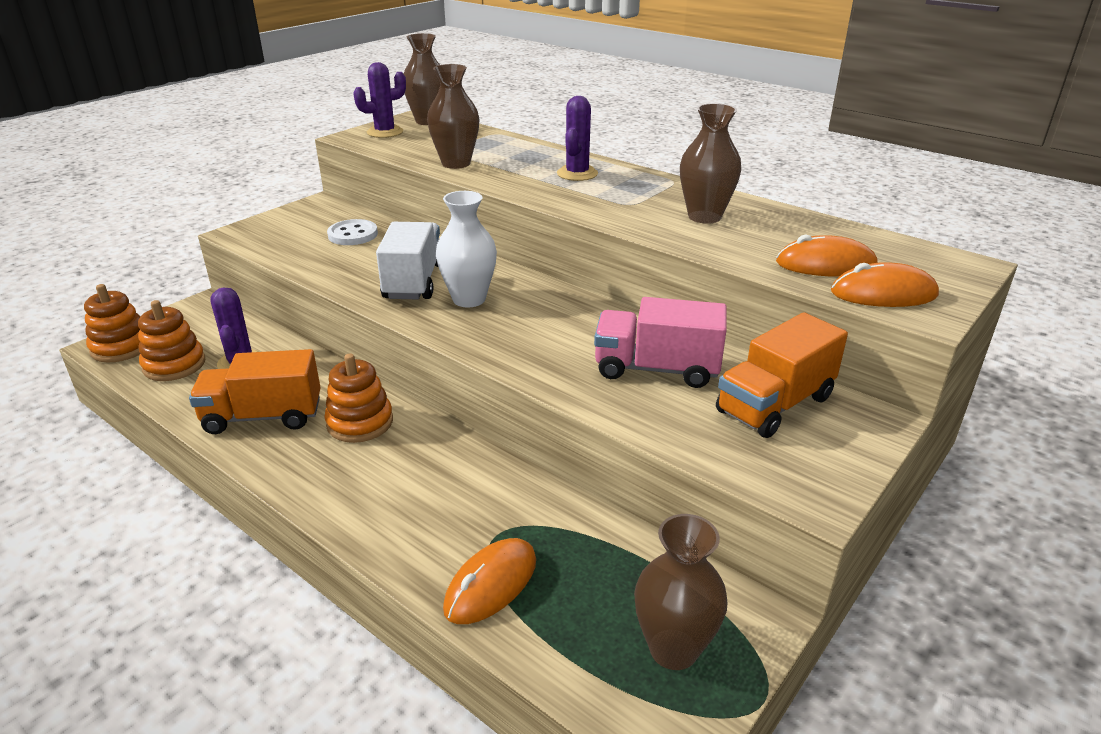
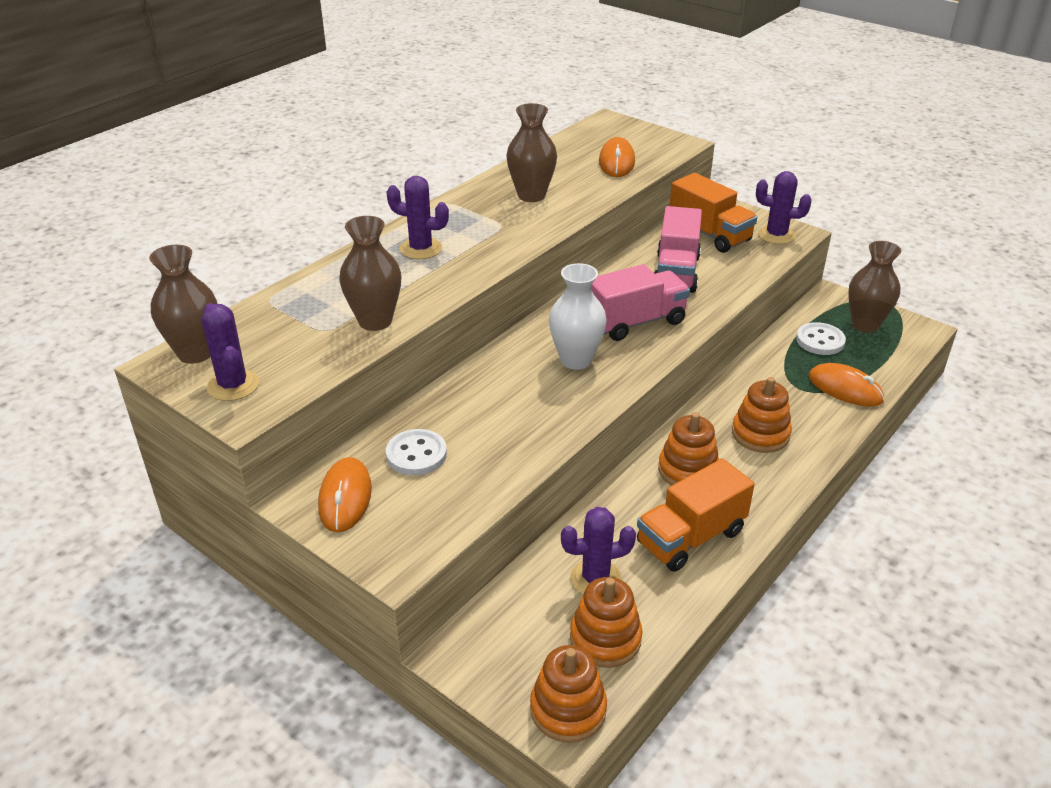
camera: 90 degrees left, 5 degrees up
orange truck [189,349,321,434] -> orange truck turned 60 degrees clockwise [637,458,754,572]
white truck [376,222,440,299] -> none
orange mouse [831,262,939,307] -> orange mouse moved to [318,457,372,532]
none -> pink truck [591,264,690,341]
none -> orange stacking toy [732,377,792,453]
none -> purple cactus [756,171,812,244]
none -> white button [796,322,846,355]

